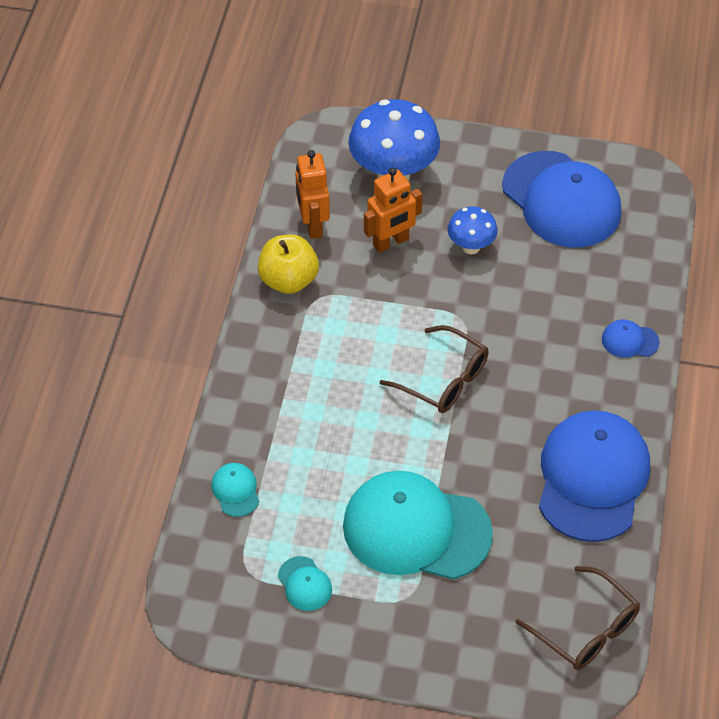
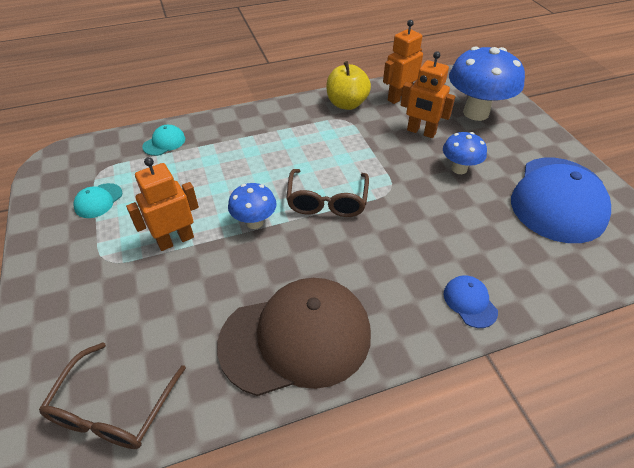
camera: 60 degrees right, 5 degrees down
turquoise cap [343,471,493,580] -> orange robot [126,157,199,251]
blue cap [539,410,650,542] -> brown cap [217,278,371,396]
none -> blue mushroom [228,183,277,229]

